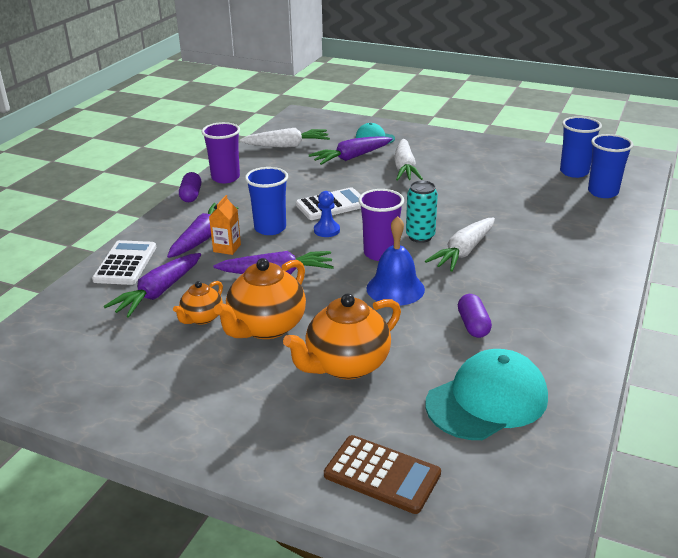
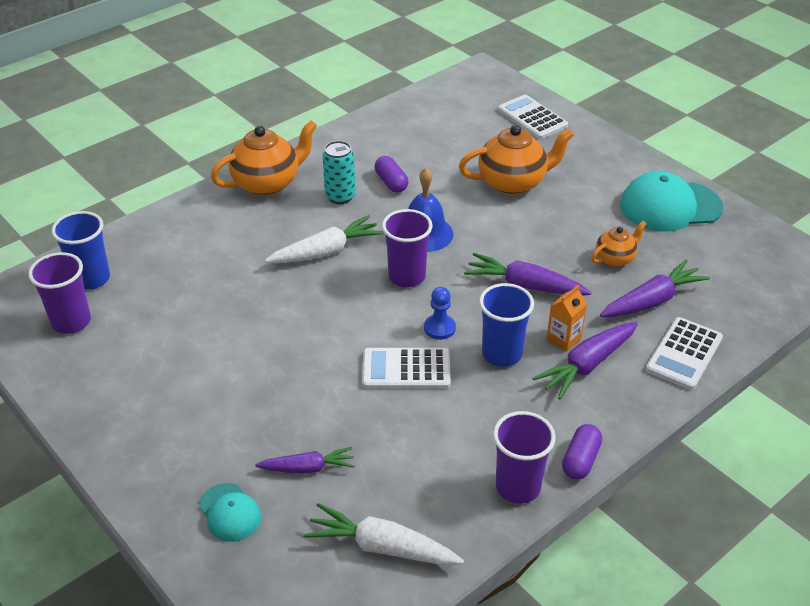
camera: 155 degrees left, 10 degrees up
orange teapot [214,258,306,339] -> orange teapot moved to [211,120,317,196]
purple carrot [309,136,392,165] -> purple carrot [255,447,355,474], size x0.65
brown calculator [324,435,441,514] -> white calculator [498,95,568,139]
white carrot [394,139,423,180] -> none
turquoise can [406,181,438,243] -> turquoise can moved to [323,141,356,204]
turquoise cap [426,349,548,440] -> turquoise cap moved to [620,171,723,231]
purple capsule [458,294,492,338] -> purple capsule turned 45 degrees counterclockwise [375,156,408,193]
blue cup [560,116,602,178] -> purple cup [28,252,91,334]

